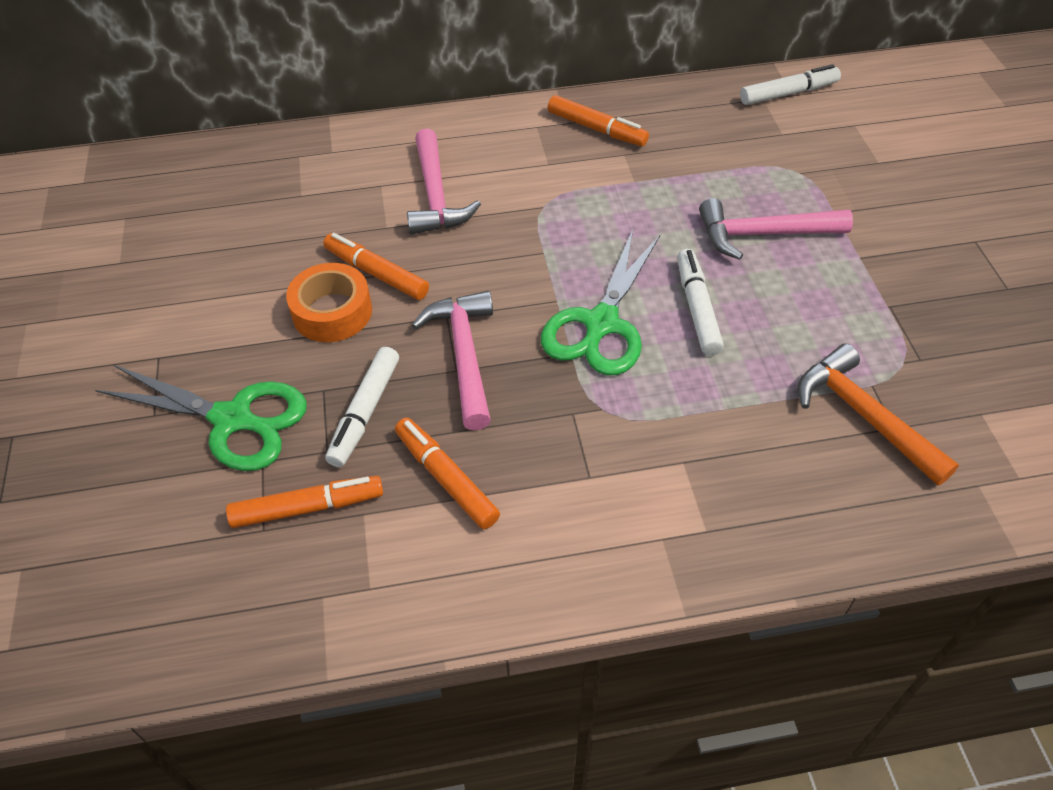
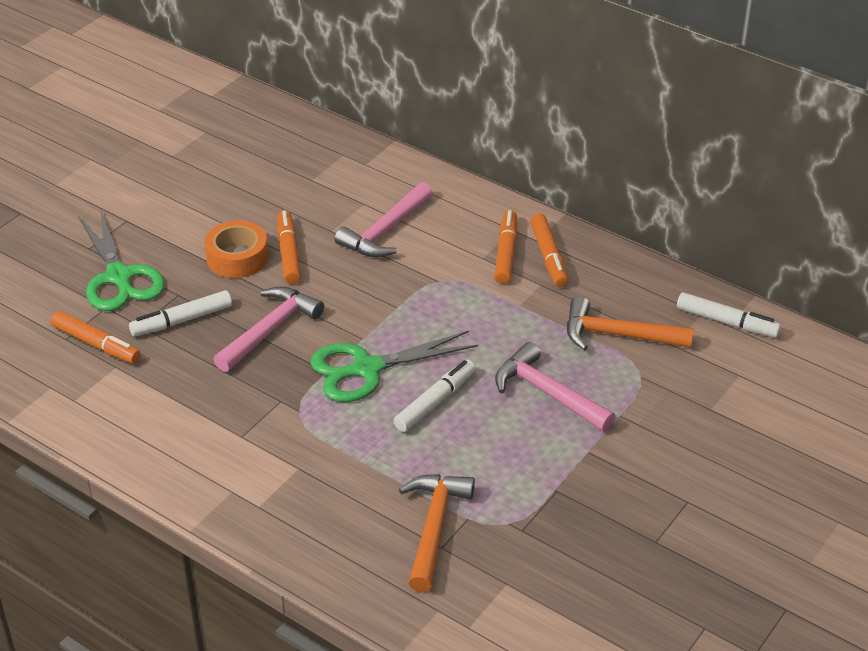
camera: 45 degrees right, 10 degrees down
orange marker [395,418,500,529] -> orange marker moved to [494,210,517,284]
none -> orange hammer [567,296,694,350]

